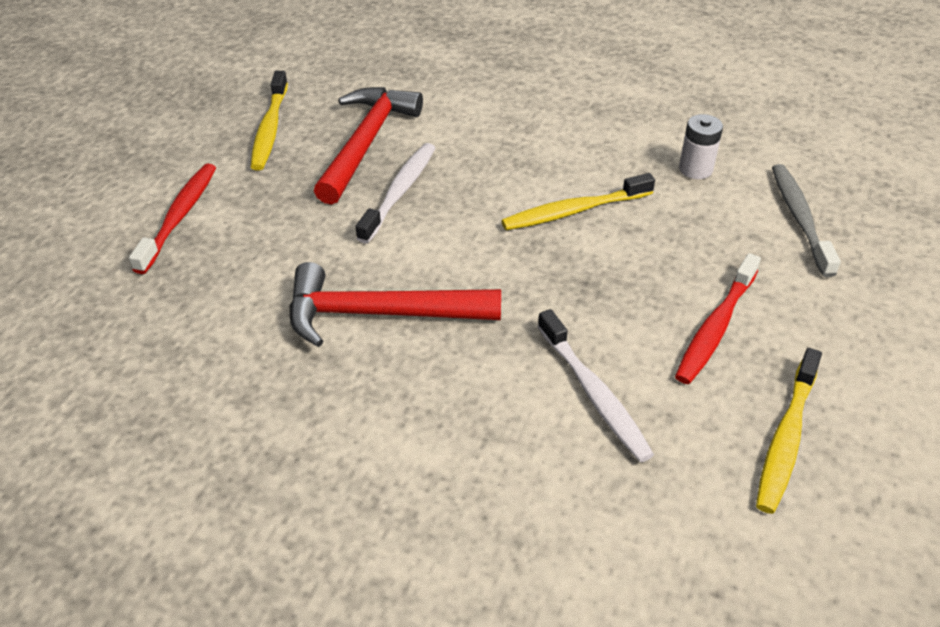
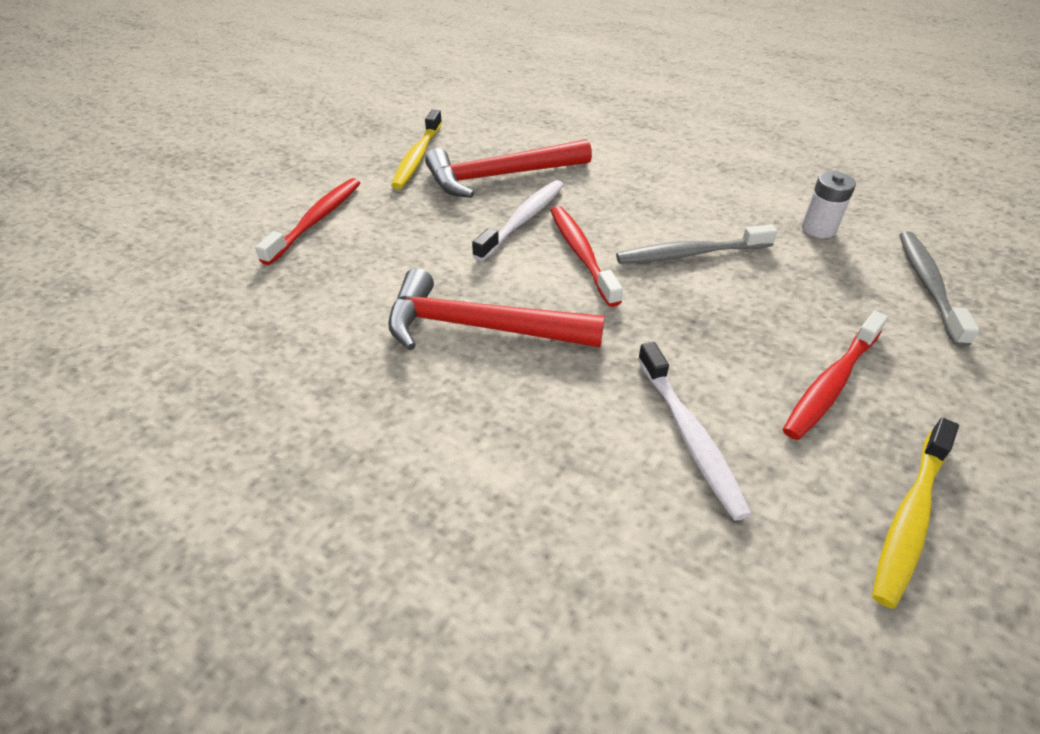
camera: 10 degrees right, 0 degrees up
red hammer [314,87,423,205] -> red hammer turned 135 degrees counterclockwise [425,139,592,198]
yellow toothbrush [501,173,655,230] -> grey toothbrush [616,224,777,264]
none -> red toothbrush [550,206,623,307]

